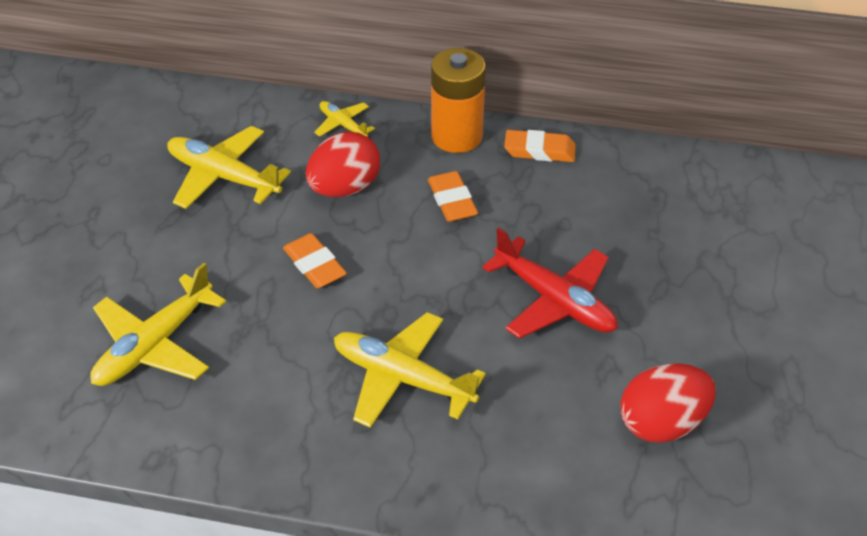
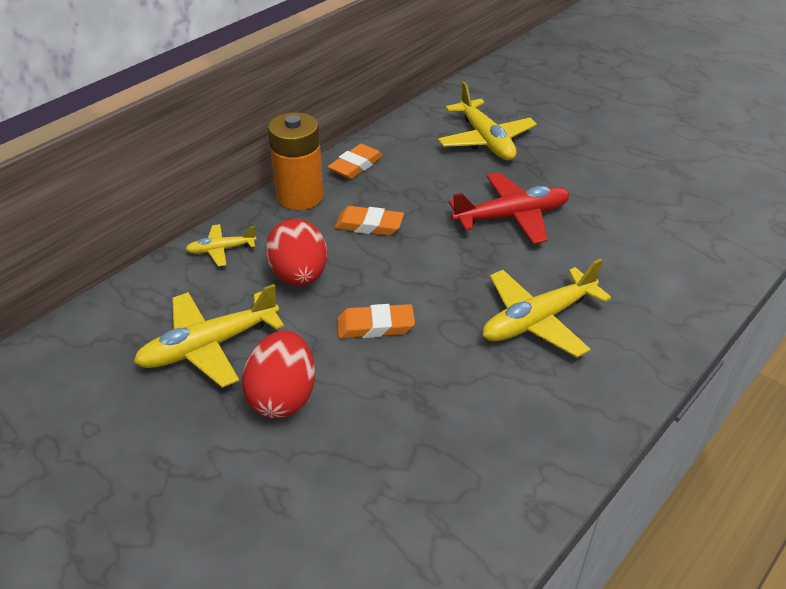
camera: 60 degrees left, 5 degrees down
yellow plane [90,263,226,386] -> yellow plane moved to [438,82,537,161]
red egg [620,364,716,443] -> red egg moved to [242,330,315,419]

